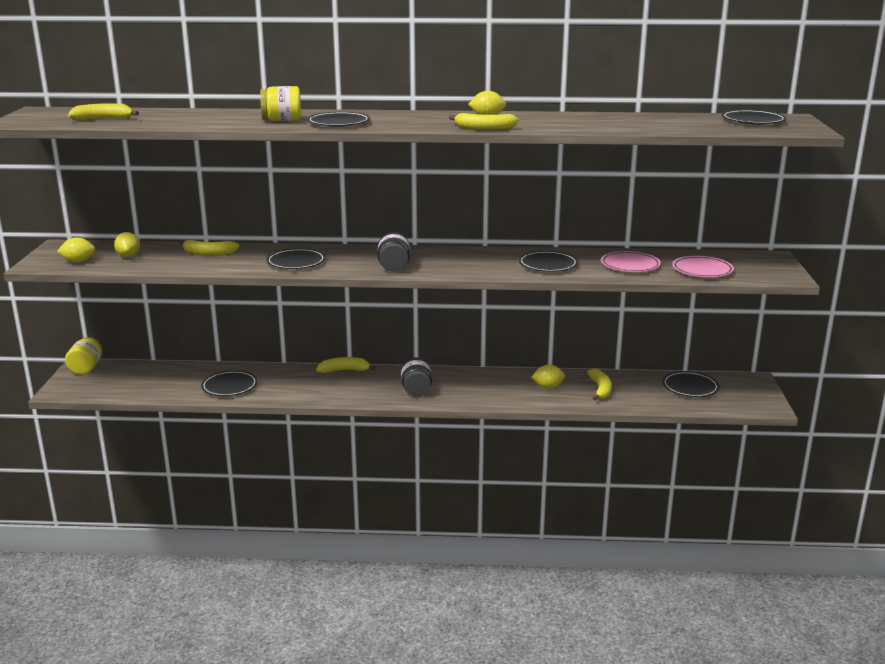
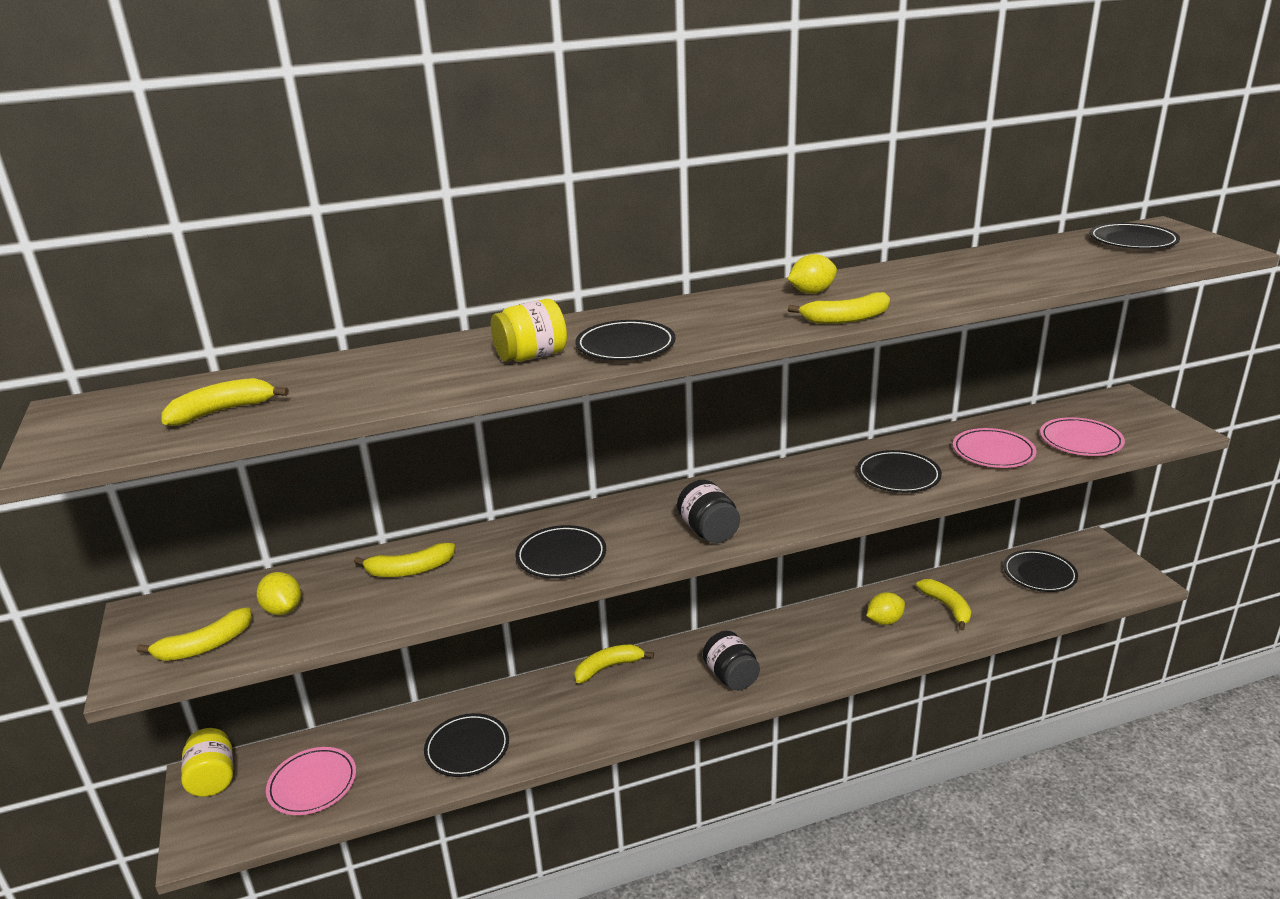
camera: 20 degrees left, 5 degrees up
yellow lemon [57,237,95,263] -> yellow banana [136,607,252,661]
none -> pink plate [266,747,356,815]

